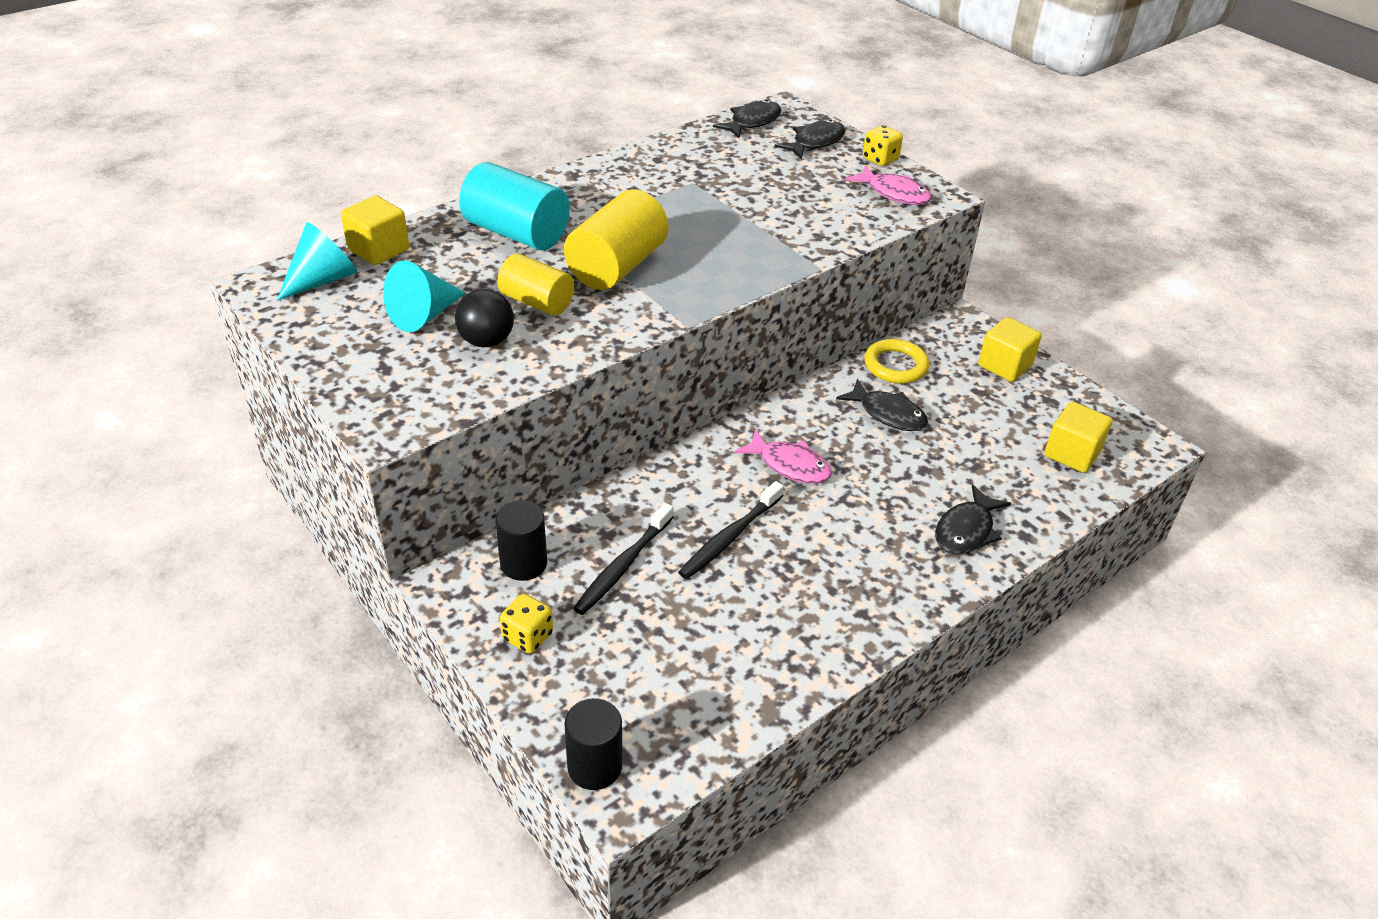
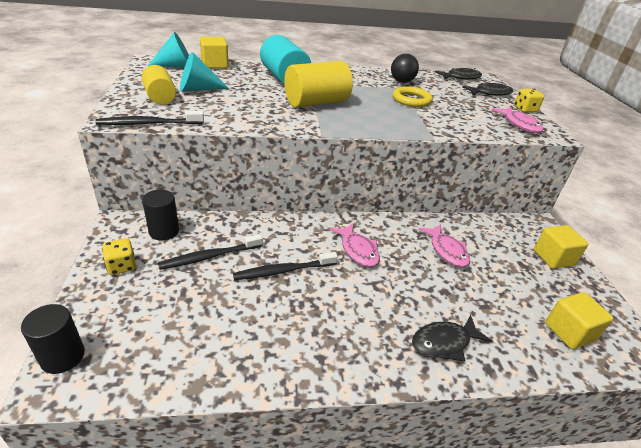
camera: 30 degrees right, 5 degrees down
black ball [455,289,514,347] -> black ball moved to [391,54,419,83]
yellow cylinder [498,253,574,316] -> yellow cylinder moved to [142,65,176,105]
black fish [836,379,928,431] -> pink fish [418,224,470,267]
yellow ring [864,339,929,384] -> yellow ring moved to [393,86,433,107]
none -> black toothbrush [95,111,204,125]

